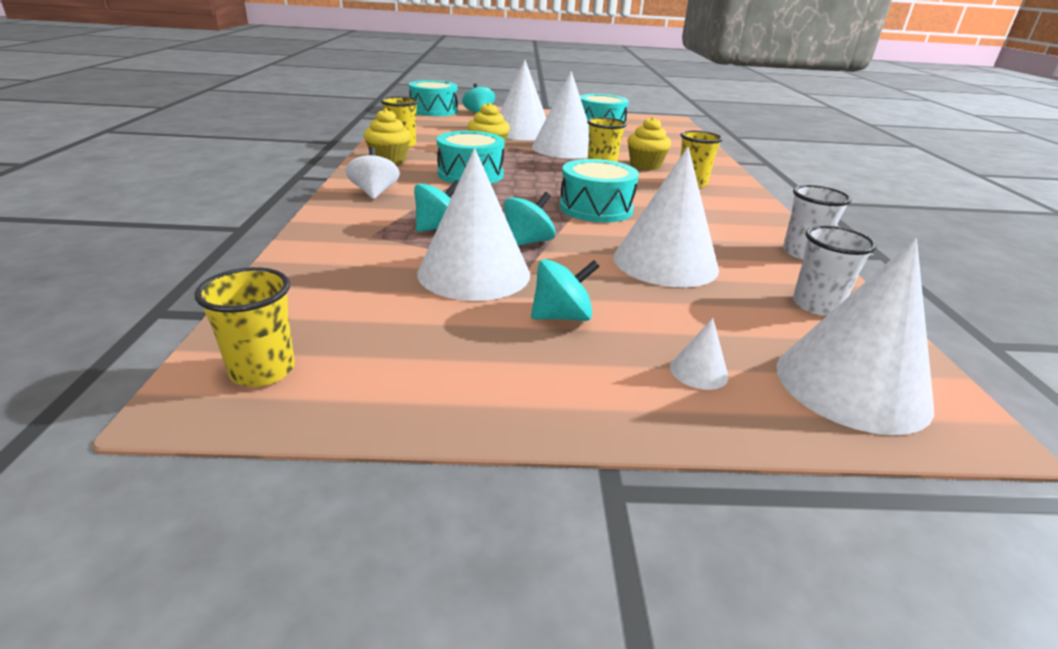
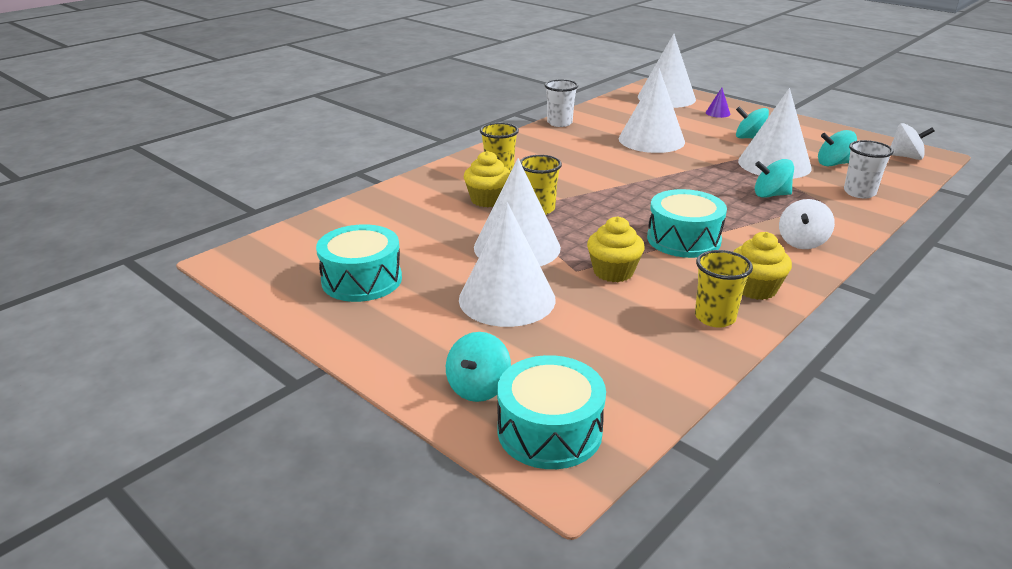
camera: 135 degrees left, 0 degrees up
yellow cup [194,267,295,387] -> white spinning top [890,123,934,160]
turquoise spinning top [504,192,556,246] -> turquoise spinning top moved to [818,130,857,166]
turquoise drum [559,159,639,223] -> none
white cone [670,318,729,390] -> purple cone [706,88,731,118]
white cup [793,225,877,316] -> white cup moved to [844,140,894,198]

